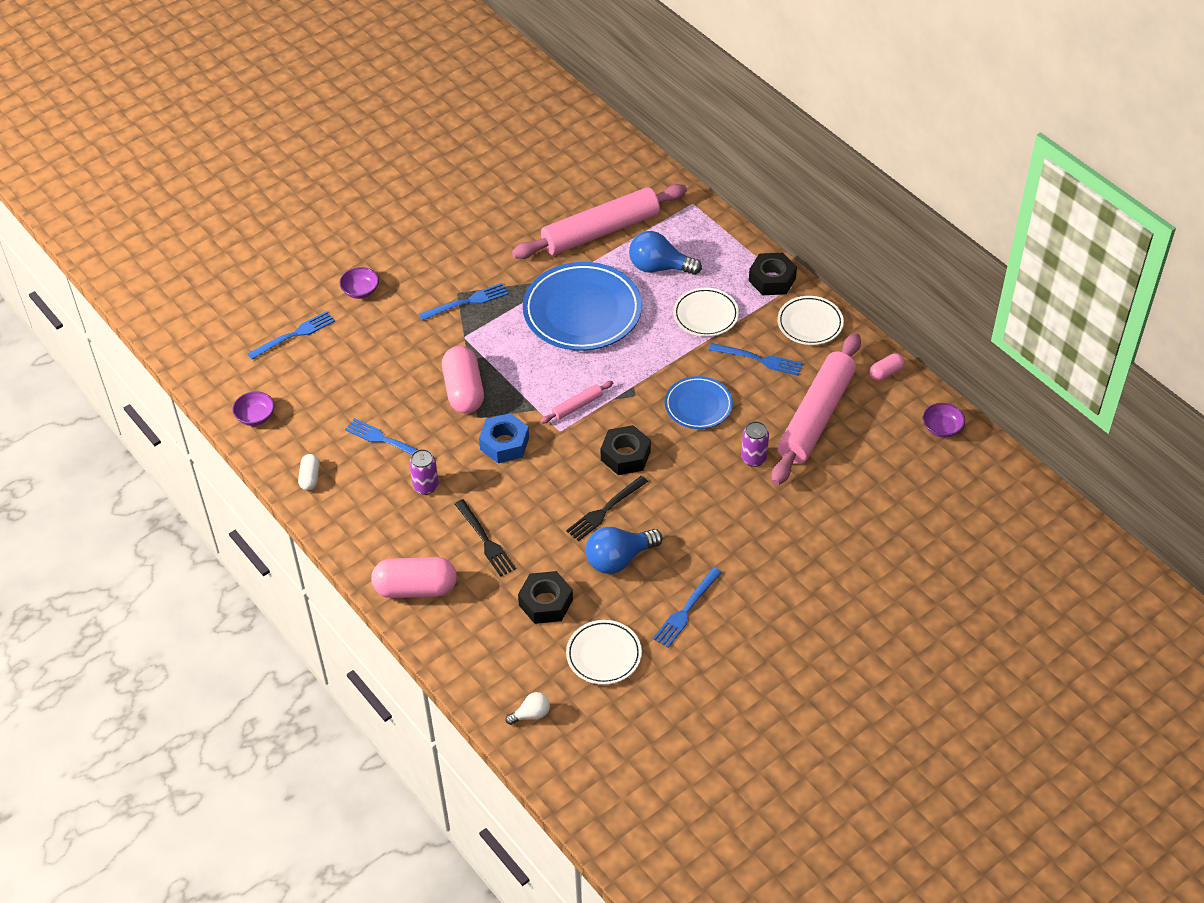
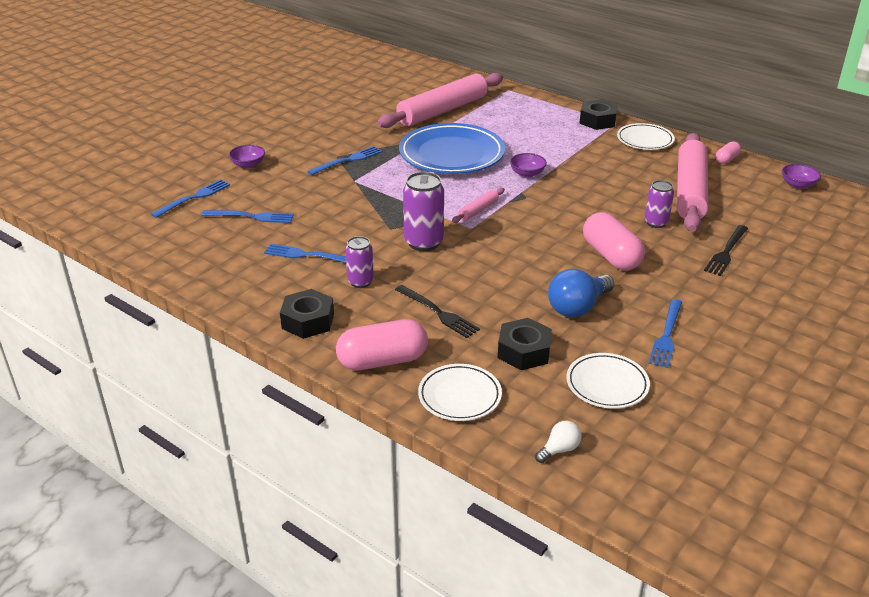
camera: 15 degrees left, 15 degrees down
purple bowl [233,391,274,426] -> purple bowl moved to [510,153,547,177]
white capsule [298,454,320,490] -> none
pink capsule [442,346,484,414] -> pink capsule moved to [583,212,645,271]
blue nut [479,413,529,463] -> purple can [403,172,444,251]
black fork [566,476,648,541] -> black fork moved to [704,225,748,276]
black nut [601,425,651,475] -> black nut moved to [280,289,334,339]
blue light bulb [629,231,702,275] -> none
blue plate [665,376,733,429] -> none
white plate [673,288,739,337] -> white plate moved to [418,364,502,421]
blue fork [709,343,803,376] -> blue fork moved to [201,210,294,223]

